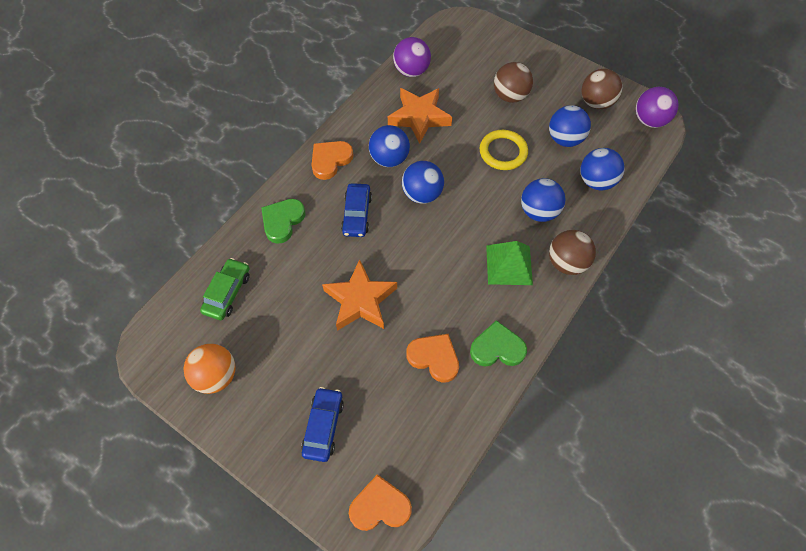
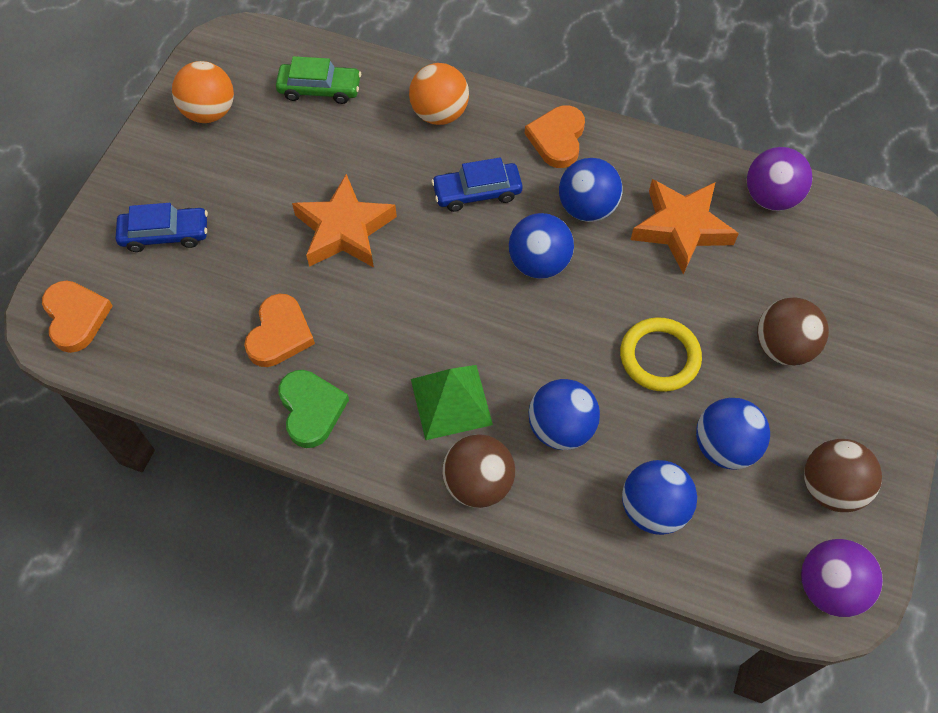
camera: 75 degrees right, 0 degrees up
green heart [261,199,305,244] -> orange ball [409,63,469,125]
orange heart [312,141,354,180] -> orange heart turned 105 degrees counterclockwise [525,105,585,168]

